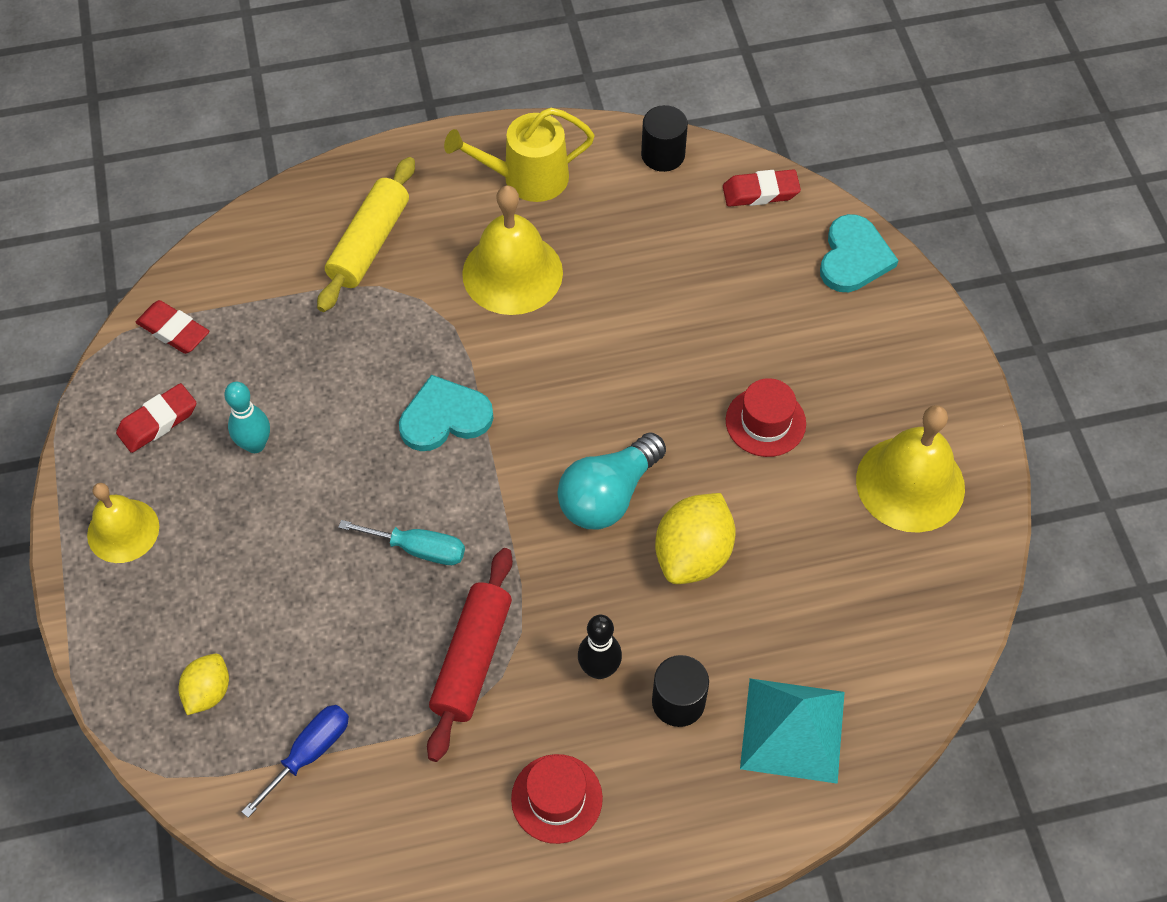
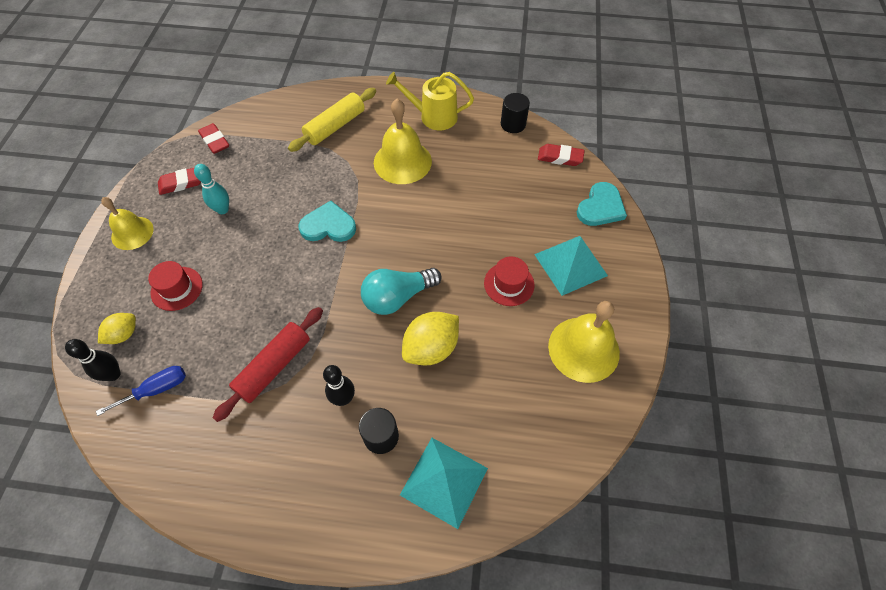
camera: 20 degrees right, 0 degrees up
turquoise screwdriver [338,520,465,565] -> none
red hat [511,754,603,844] -> red hat moved to [148,261,203,311]
none -> black bowling pin [65,339,121,381]
none -> turquoise pyramid [534,236,608,296]

